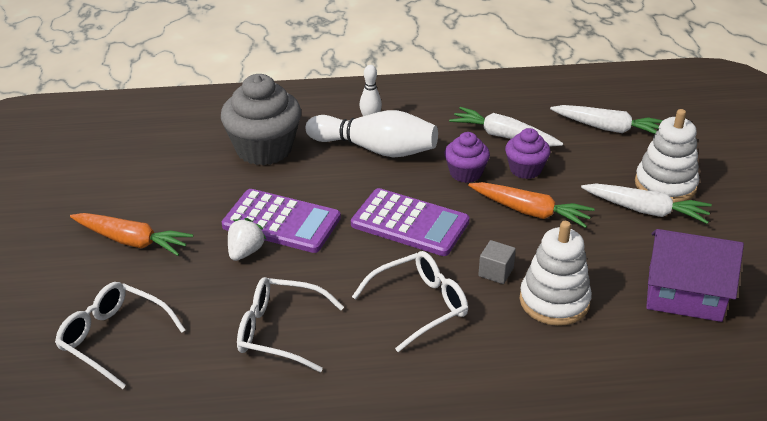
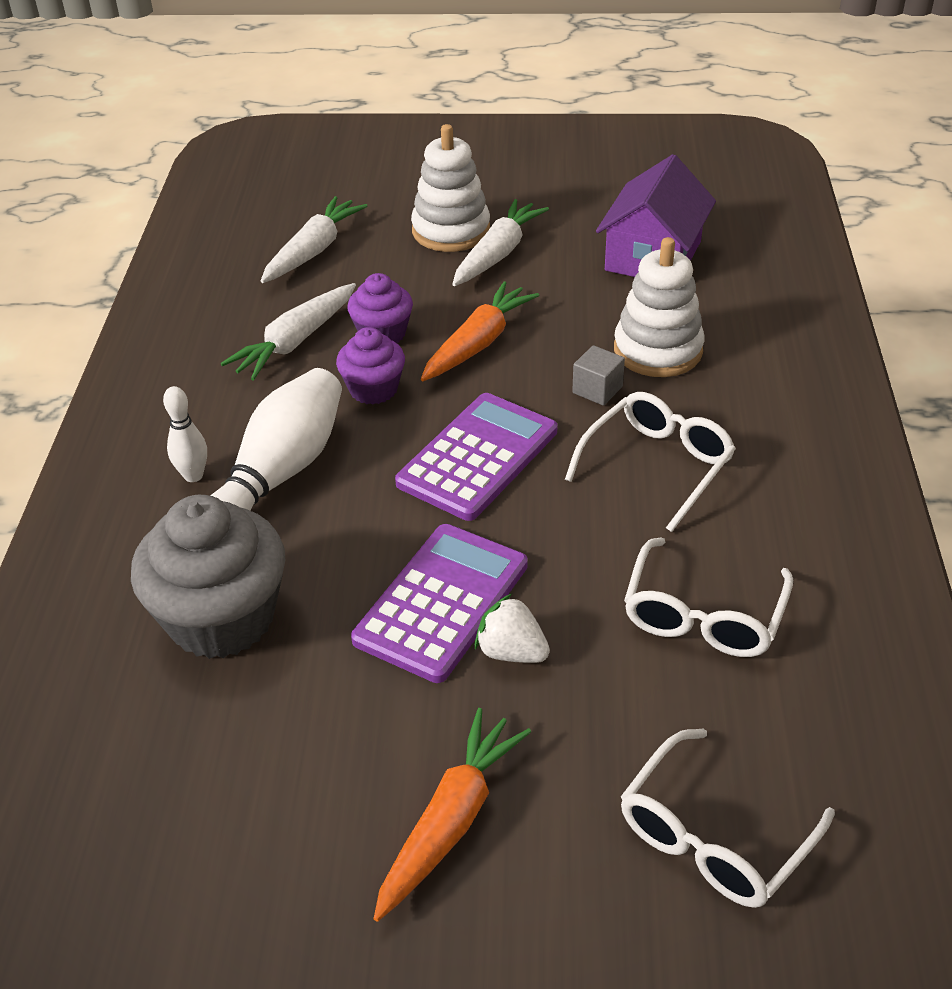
camera: 80 degrees left, 5 degrees up
white glasses [352,251,468,352] -> white glasses turned 60 degrees clockwise [565,392,736,532]

